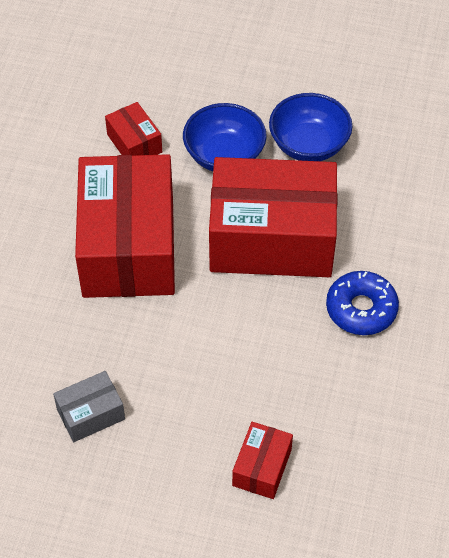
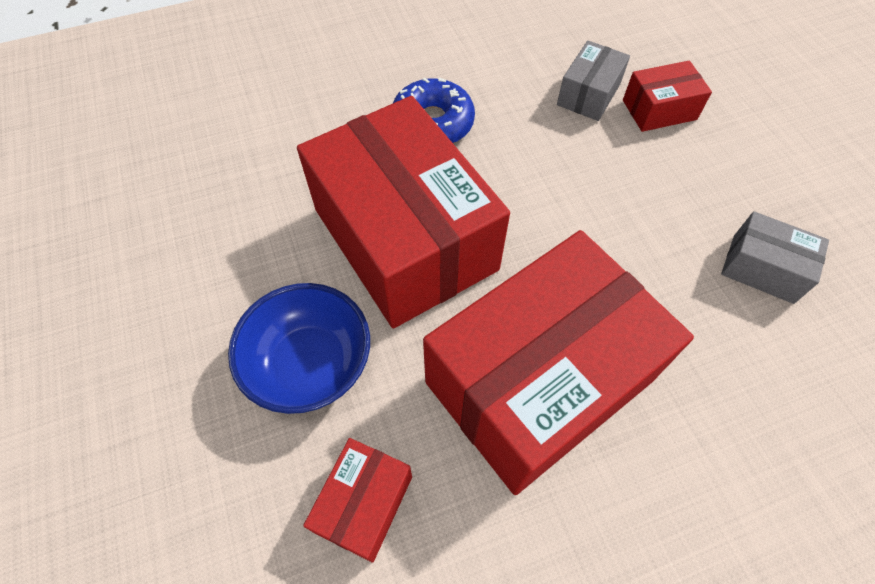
camera: 125 degrees left, 5 degrees up
blue bowl [269,93,353,161] -> none
none -> grey box [557,41,630,121]

